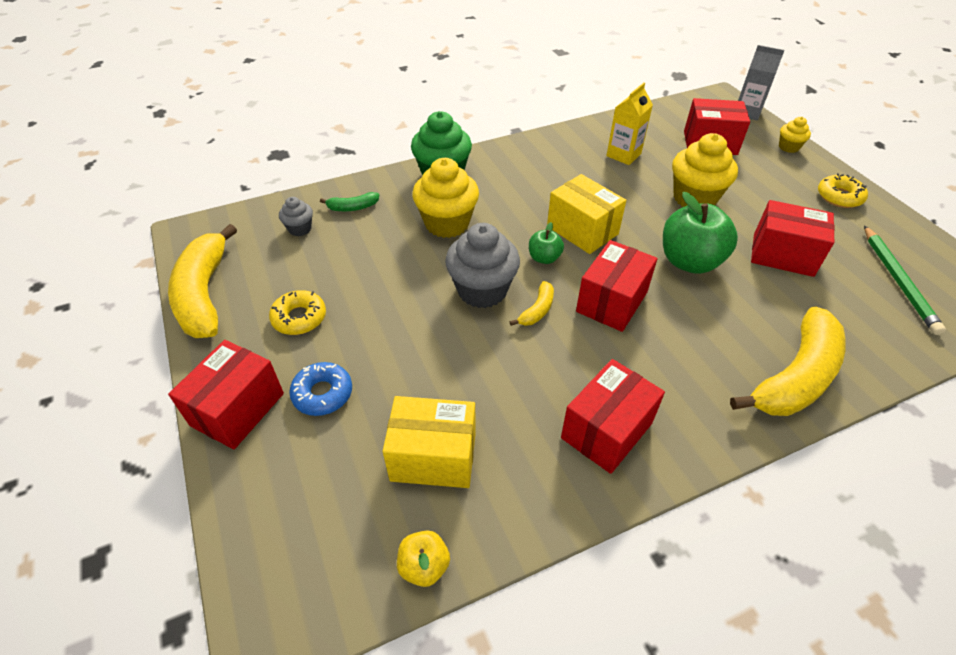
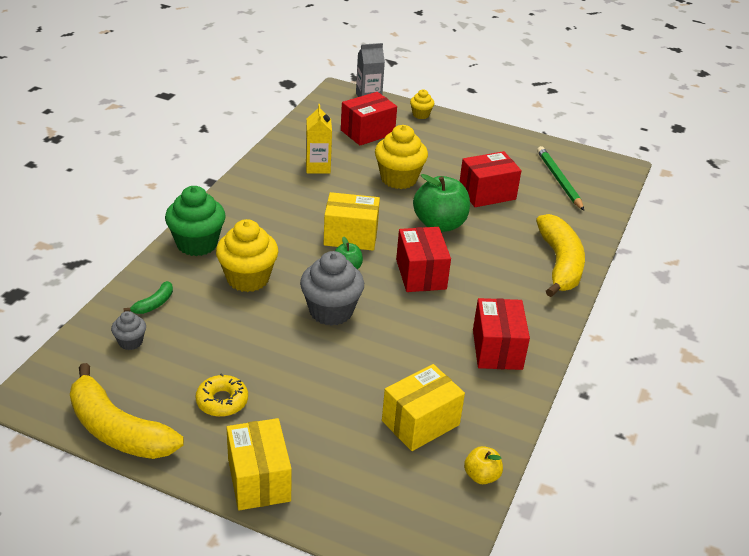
camera: 45 degrees left, 10 degrees down
red box [168,340,284,449] -> yellow box [226,418,292,510]
blue donut [289,362,352,416] -> none
yellow banana [510,281,554,326] -> none
yellow donut [818,173,868,208] -> none
green pencil [864,225,946,335] -> green pencil turned 150 degrees counterclockwise [537,146,584,210]

